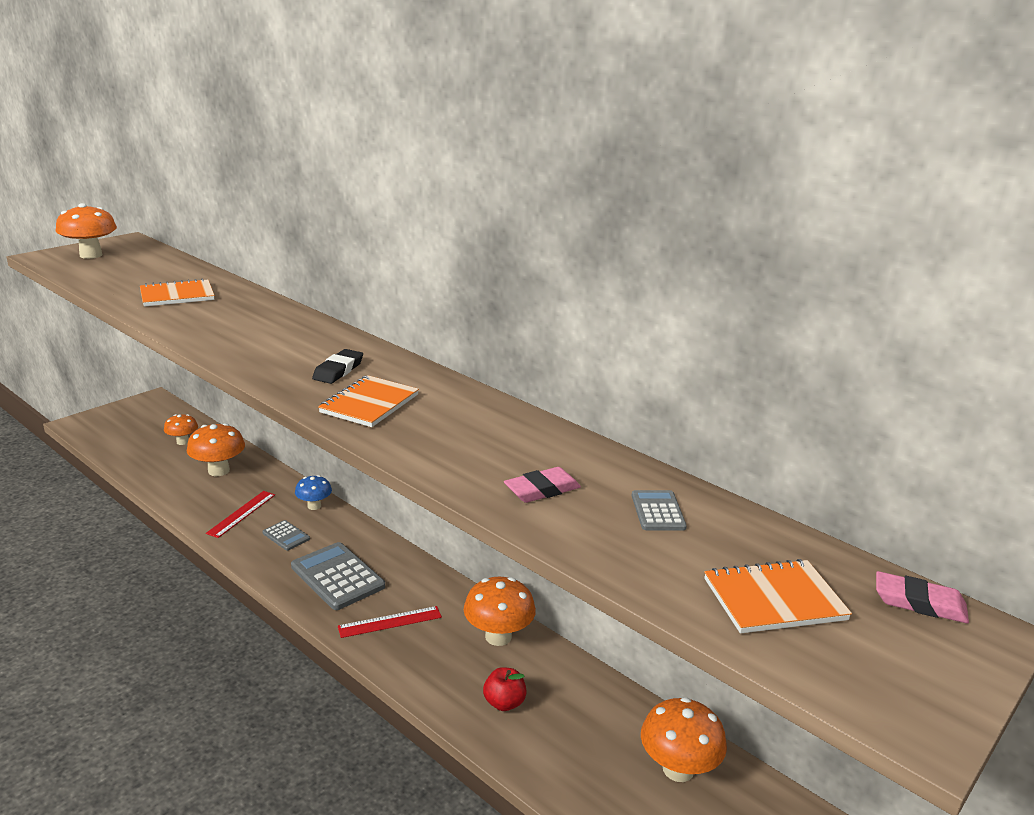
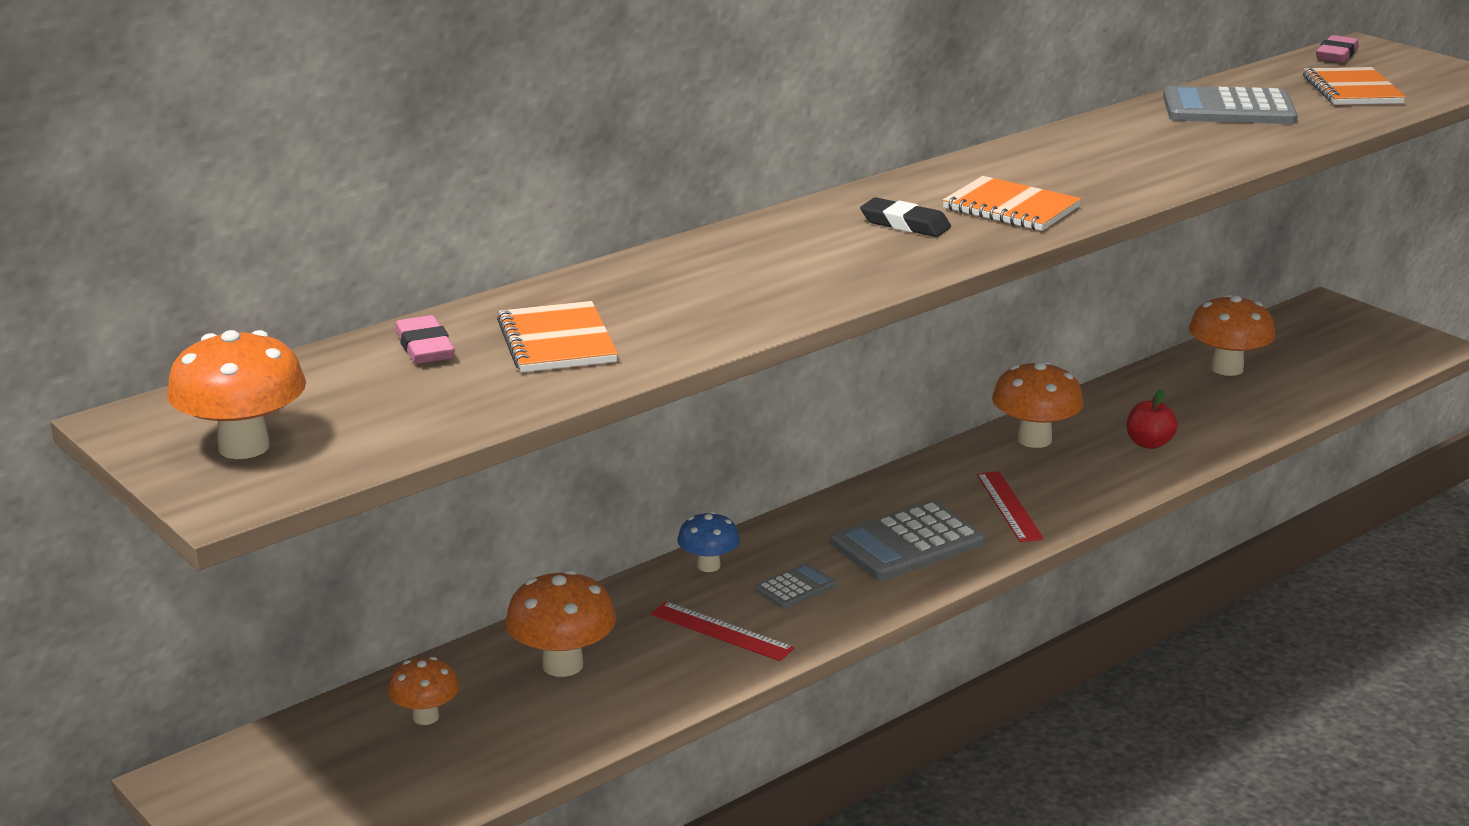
camera: 80 degrees left, 0 degrees up
pink eraser [504,467,581,503] -> pink eraser moved to [395,315,455,364]
grey calculator [632,490,687,530] -> grey calculator [1163,86,1298,124], size x1.94

